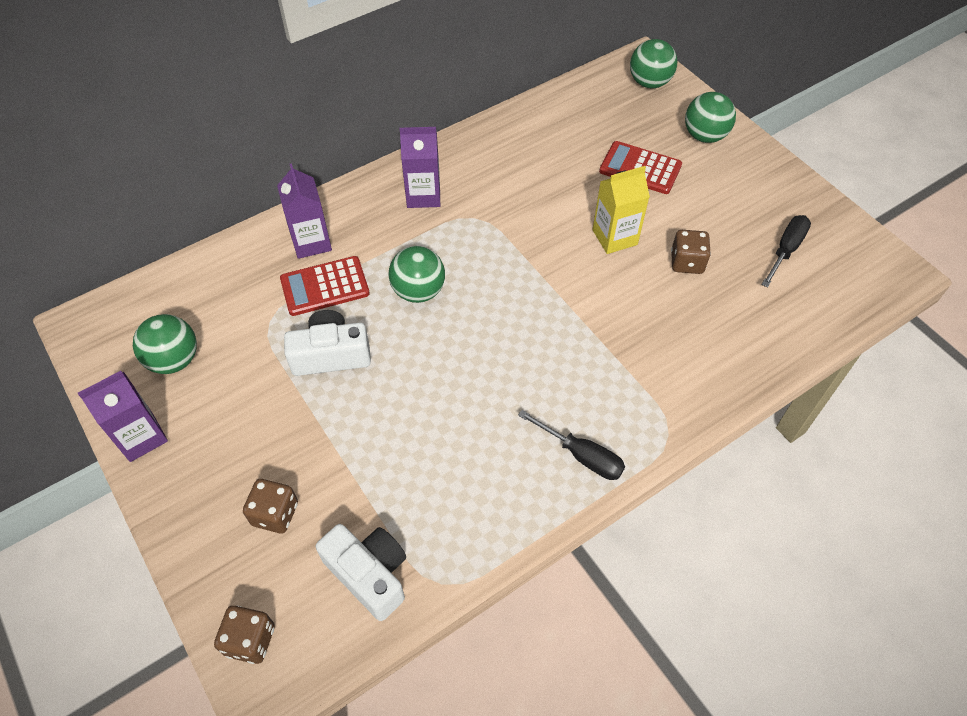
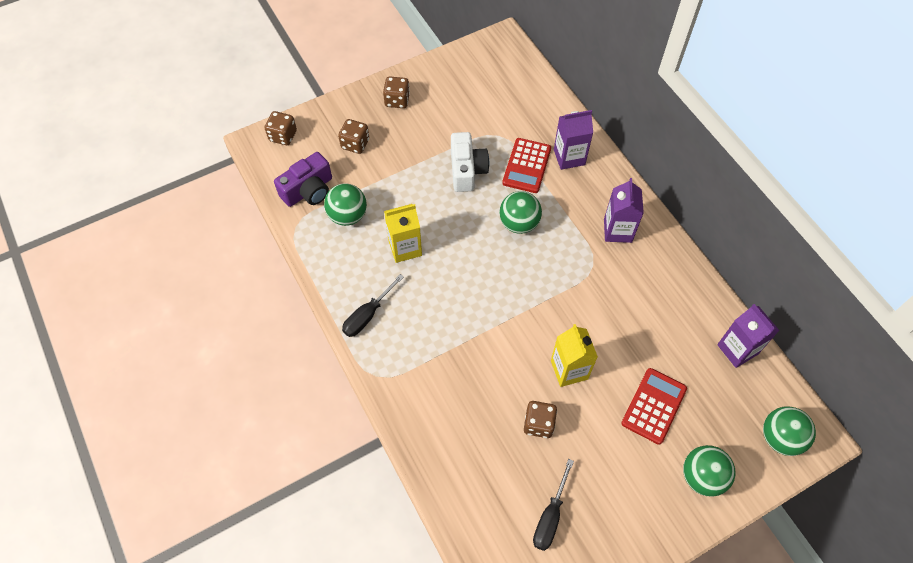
camera: 95 degrees right, 5 degrees up
purple carton [78,371,168,462] -> purple carton moved to [717,304,780,368]
green ball [133,314,197,374] -> green ball moved to [324,183,367,226]
red calculator [280,256,370,316] -> red calculator turned 150 degrees counterclockwise [502,138,551,193]
white camera [316,524,406,621] -> purple camera [274,152,332,207]
black screwdriver [761,215,811,288] -> black screwdriver turned 75 degrees clockwise [533,459,574,551]
none -> brown dice [383,76,410,108]
none -> yellow carton [384,204,422,263]

